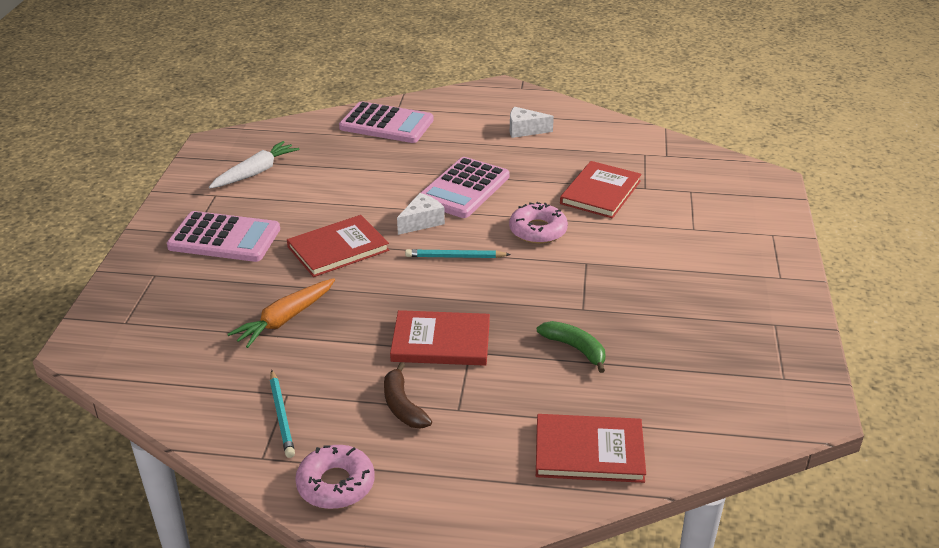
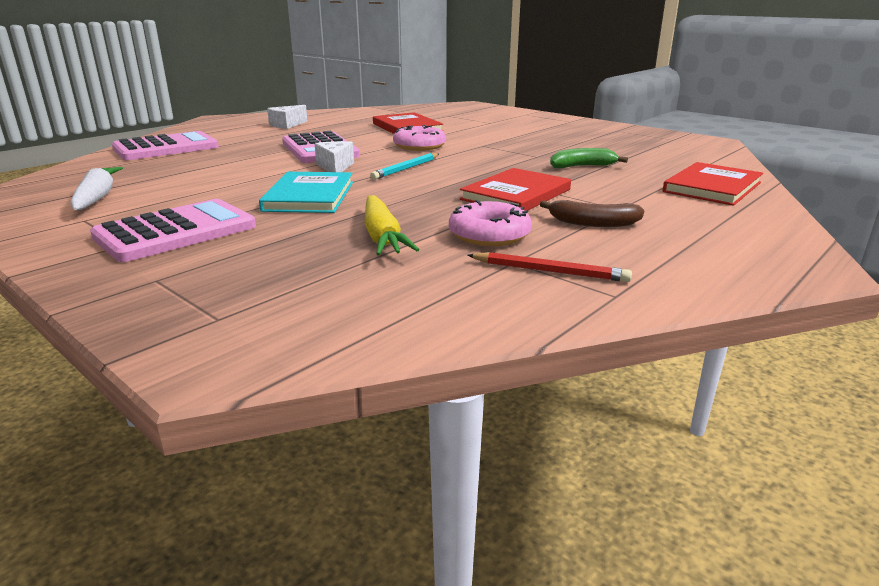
camera: 55 degrees left, 10 degrees down
orange carrot [227,278,335,348] -> yellow carrot [365,195,419,256]
turquoise pencil [270,370,295,458] -> red pencil [467,252,632,282]
red book [287,215,389,277] -> turquoise book [259,172,353,213]
pink donut [295,445,375,509] -> pink donut moved to [449,200,532,246]

